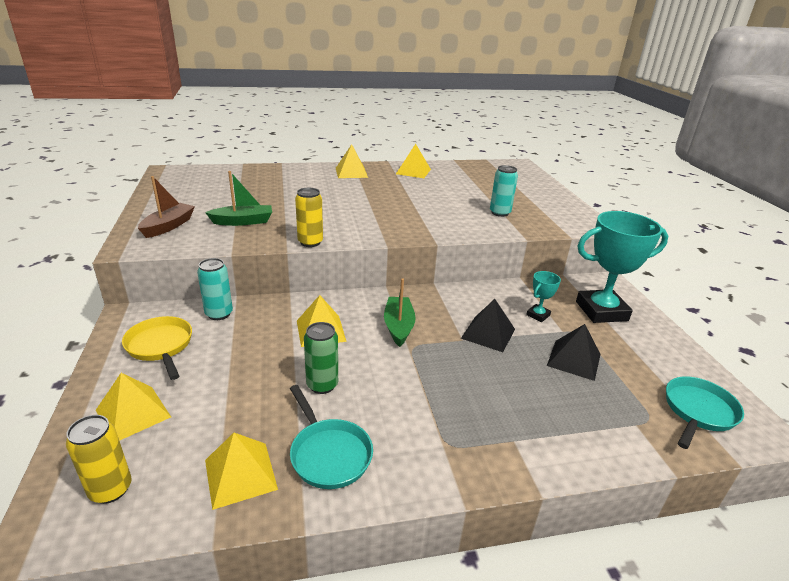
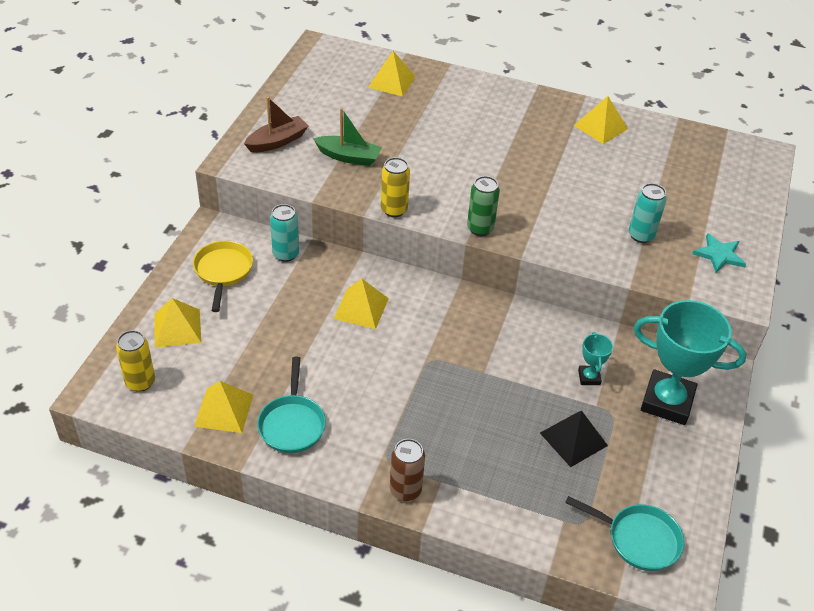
camera: 30 degrees right, 15 degrees up
green can [304,322,338,394] -> green can moved to [467,176,500,236]
yellow pyramid [336,144,368,178] -> yellow pyramid moved to [368,51,416,97]
green boat [384,278,416,347] -> none
black pyramid [461,299,515,352] -> none
turquoise trophy [526,271,561,322] -> turquoise trophy turned 75 degrees counterclockwise [578,332,613,385]
turquoise pan [666,376,744,449] -> turquoise pan turned 45 degrees clockwise [565,496,684,571]
none -> brown can [390,439,425,501]
none -> turquoise star [692,233,746,273]

